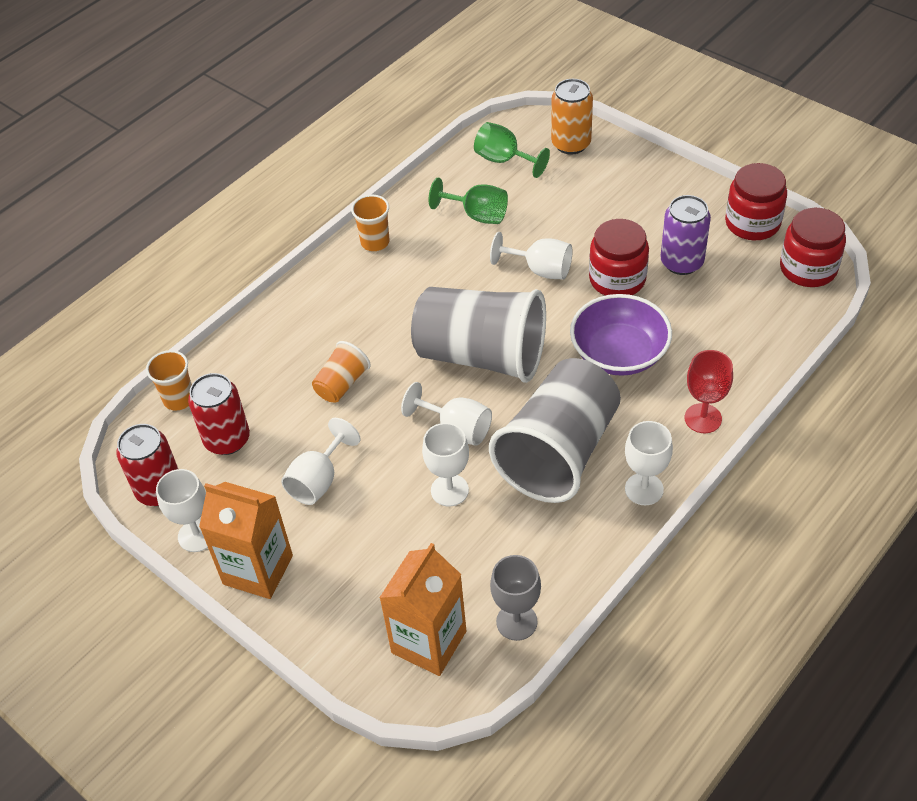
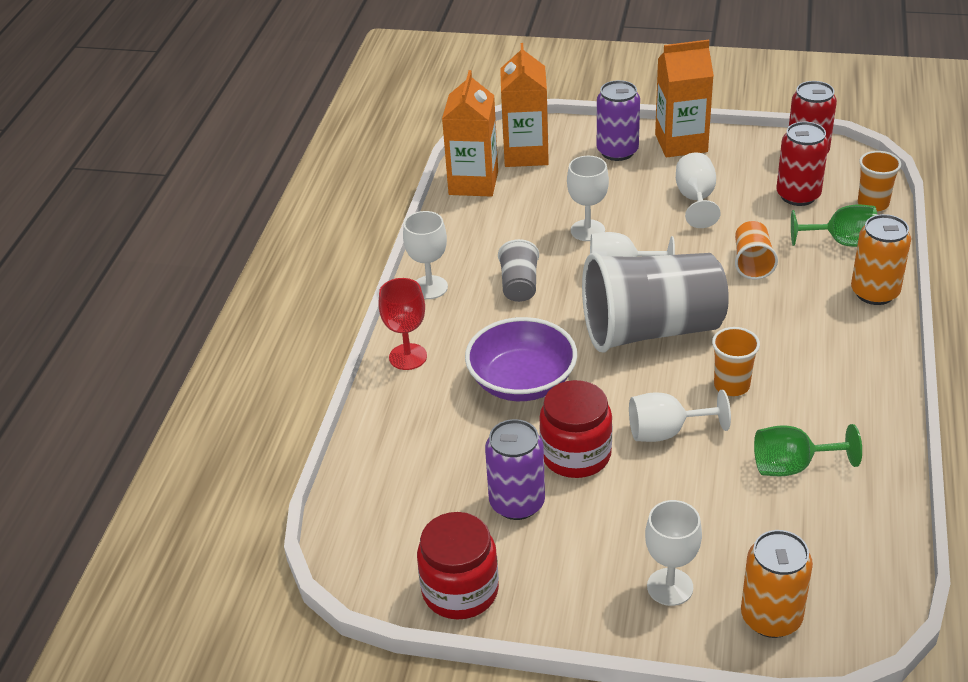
camera: 150 degrees right, 10 degrees down
white goblet [156,469,208,552] -> white goblet moved to [645,500,702,606]
orange cup [351,195,390,251] -> orange cup moved to [712,327,760,396]
green goblet [474,122,550,178] -> green goblet moved to [791,204,877,247]
grey cup [489,358,621,503] -> grey cup [498,239,539,302], size x0.45
grey goblet [490,555,541,641] -> orange carton [442,70,498,197]
red jar [780,208,846,287] -> none
none -> purple can [597,80,640,161]
none -> orange can [851,214,911,305]

